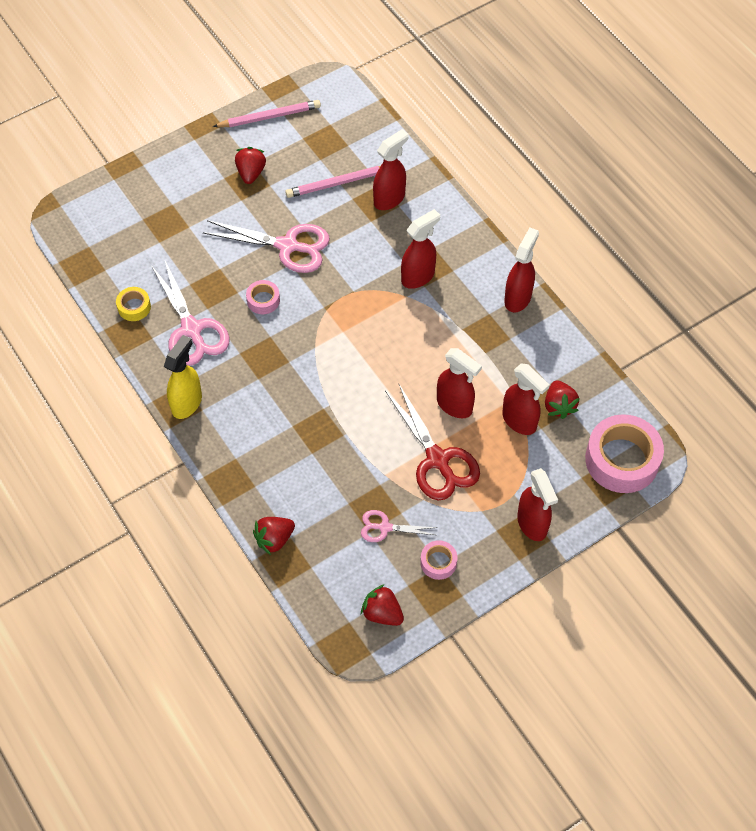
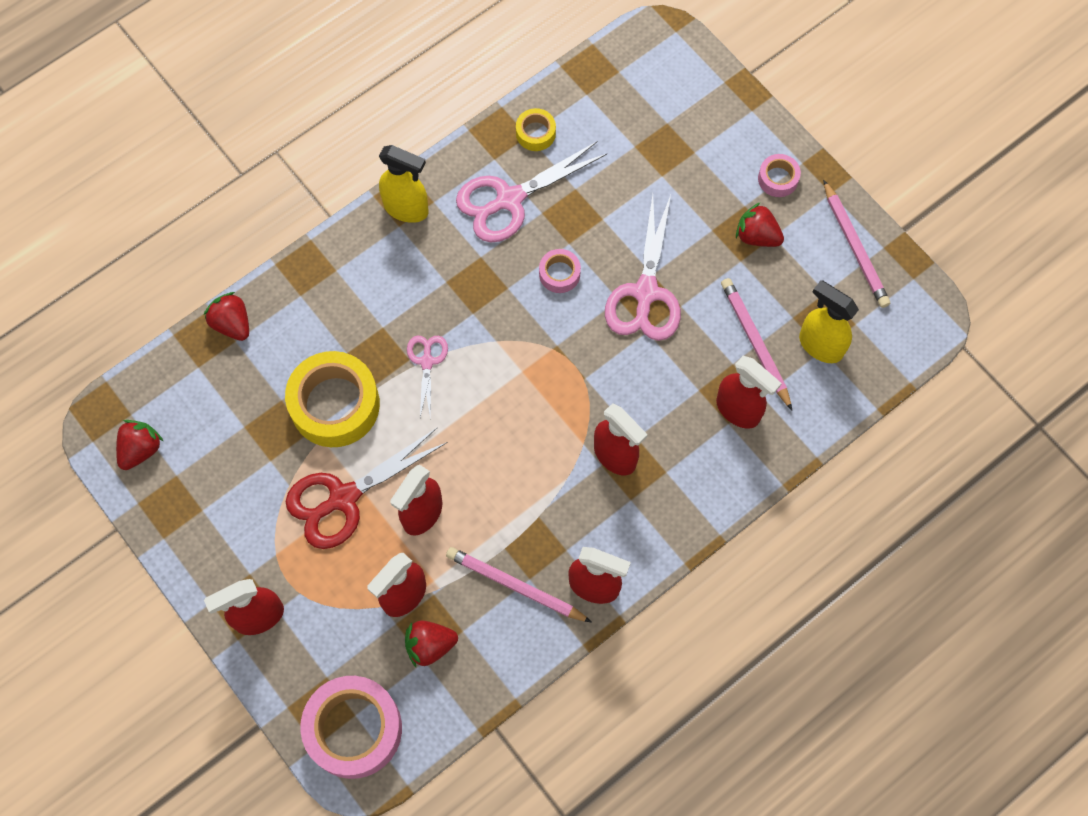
camera: 85 degrees right, 10 degrees up
red strawberry [235,147,266,184] -> red strawberry turned 150 degrees counterclockwise [736,203,784,247]
pink scissors [361,510,438,542] -> pink scissors moved to [407,336,448,417]
pink tape [420,540,458,580] -> pink tape moved to [758,154,801,197]
none -> yellow tape [285,351,380,447]
none -> pink pencil [446,547,592,623]
none -> yellow spray bottle [799,280,859,363]

